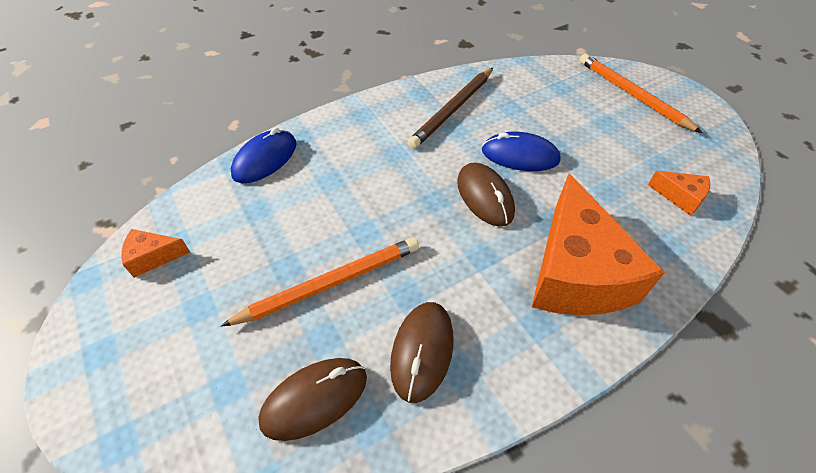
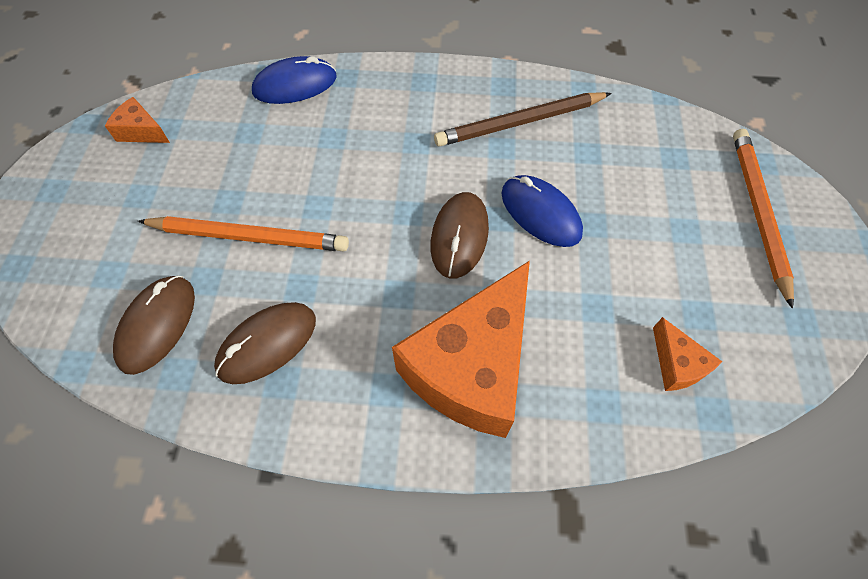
camera: 35 degrees right, 10 degrees up
brown mouse [258,358,367,441] -> brown mouse turned 75 degrees counterclockwise [113,276,195,375]

